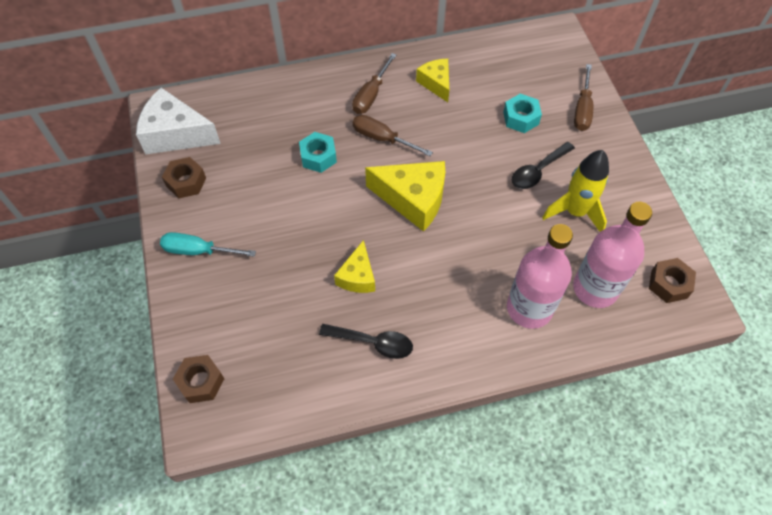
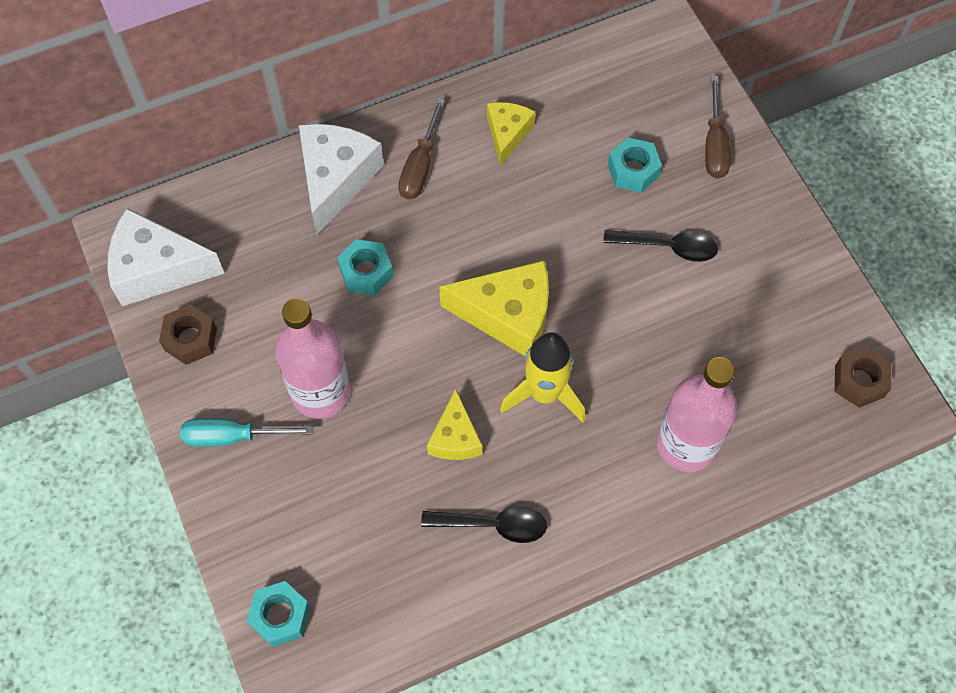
camera: 10 degrees left, 5 degrees up
brown nut [173,355,224,403] -> turquoise nut [247,581,310,647]
brown screwdriver [352,115,433,156] -> none
yellow cheese [416,59,449,102] -> yellow cheese turned 45 degrees clockwise [487,102,535,166]
black spoon [512,142,575,189] -> black spoon turned 120 degrees counterclockwise [603,230,718,262]
yellow rocket [542,150,609,232] -> yellow rocket moved to [500,332,586,422]
pink bottle [573,202,652,308] -> pink bottle moved to [275,298,351,418]
none -> white cheese [299,124,384,235]

